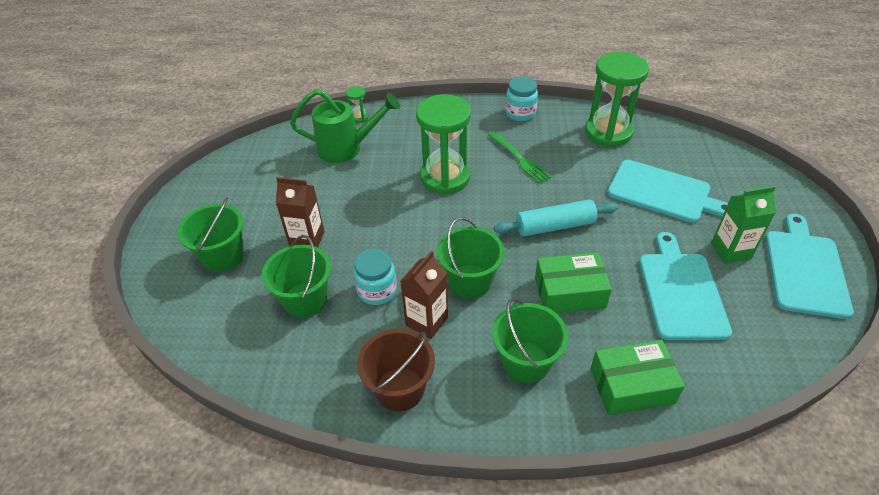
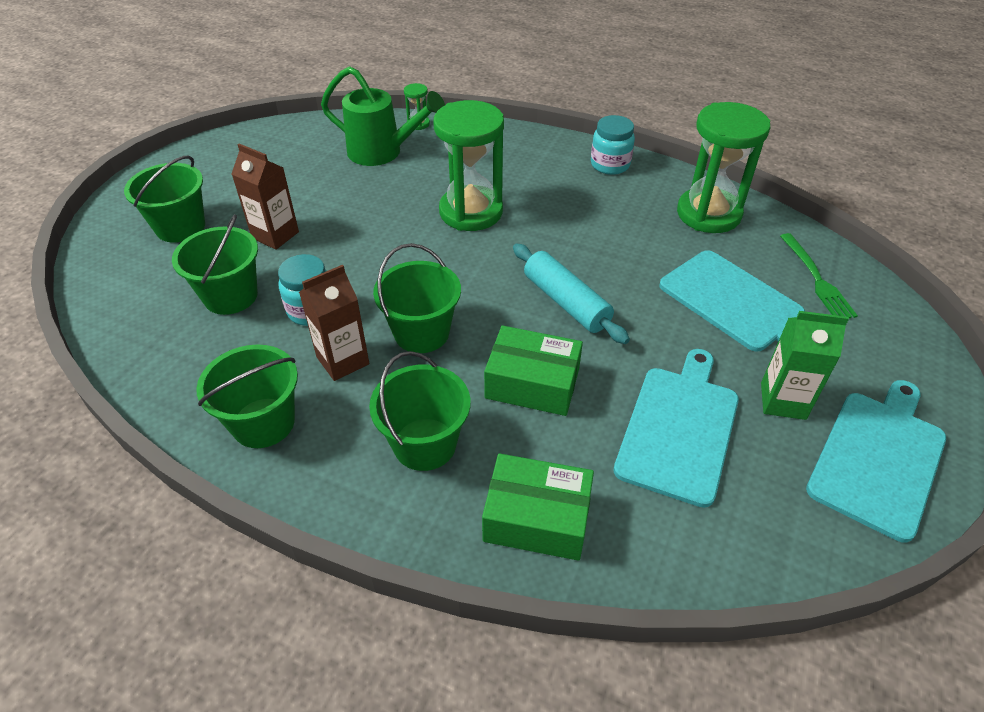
camera: 20 degrees right, 0 degrees up
brown bucket [357,329,435,411] -> green bucket [196,344,298,448]
green fork [488,132,551,184] -> green fork moved to [780,233,858,318]
turquoise rolling pin [494,199,618,237] -> turquoise rolling pin turned 45 degrees clockwise [513,243,630,344]

